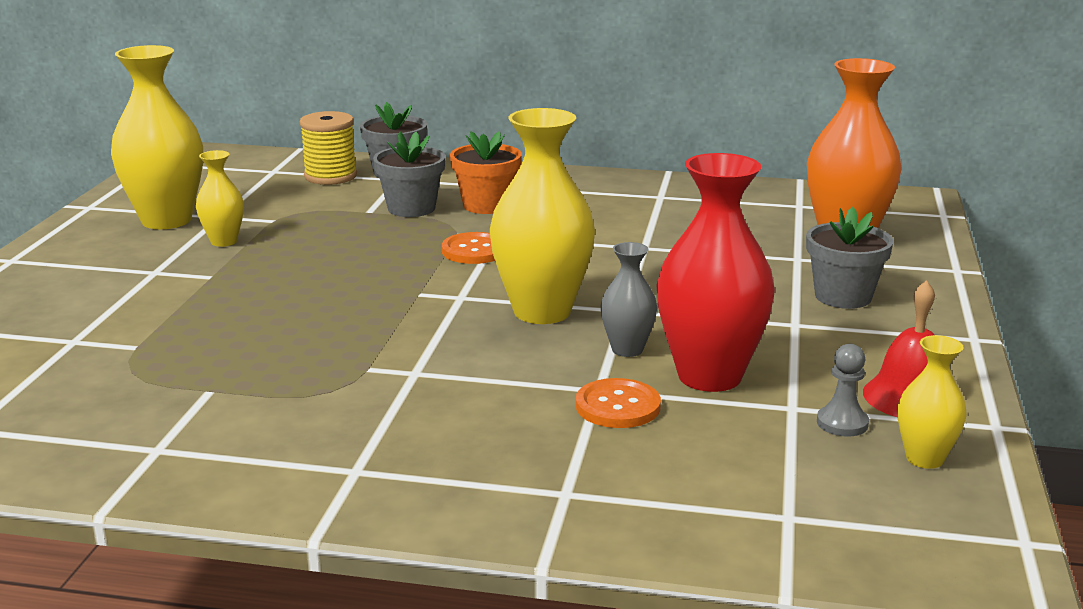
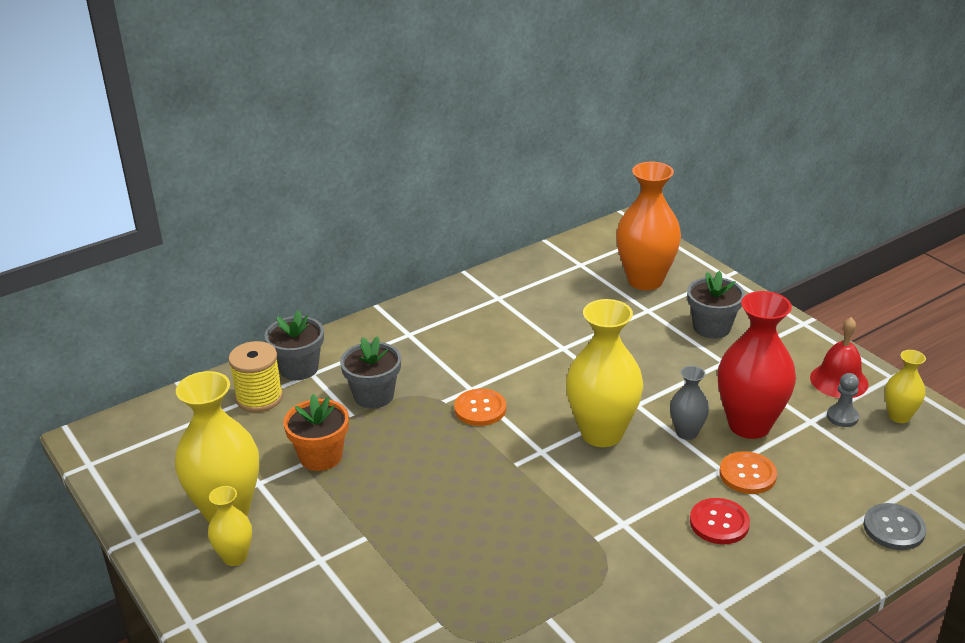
camera: 45 degrees left, 10 degrees up
yellow vase [196,150,244,247] -> yellow vase moved to [208,486,252,566]
orange flower pot [450,131,522,214] -> orange flower pot moved to [284,394,349,471]
none -> red button [690,498,750,544]
none -> grey button [863,503,926,550]

